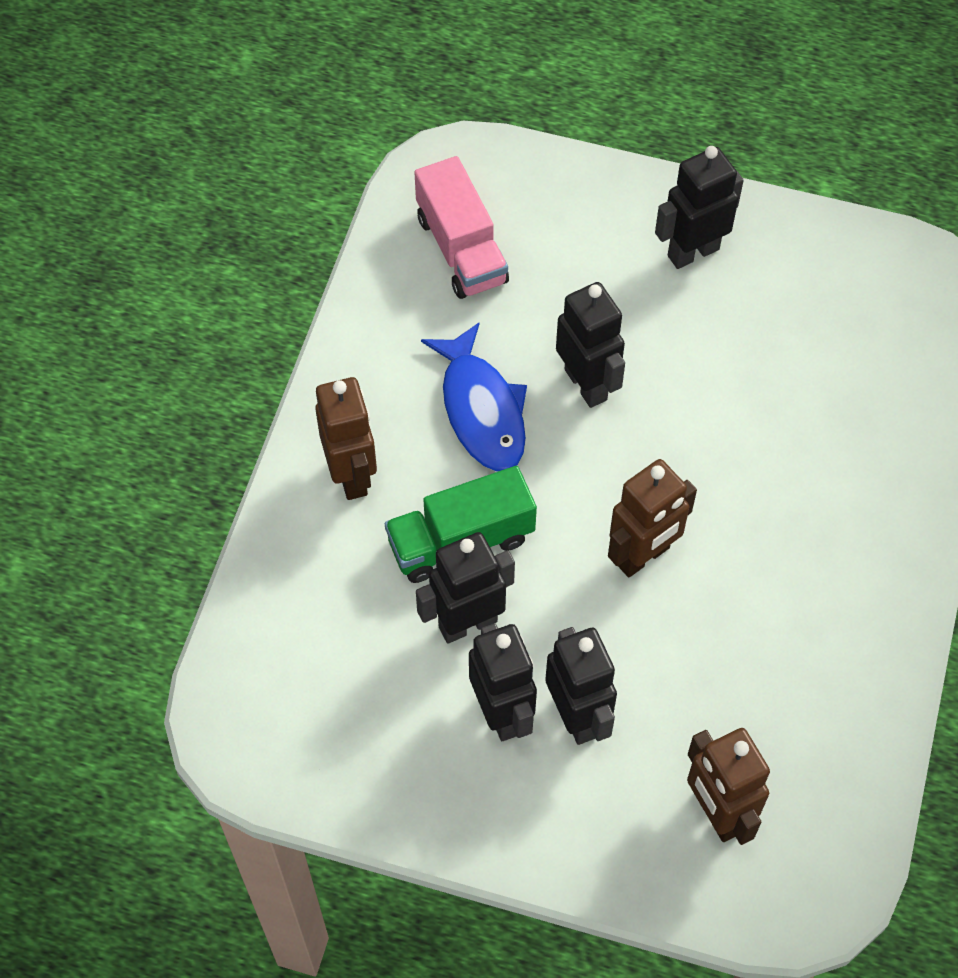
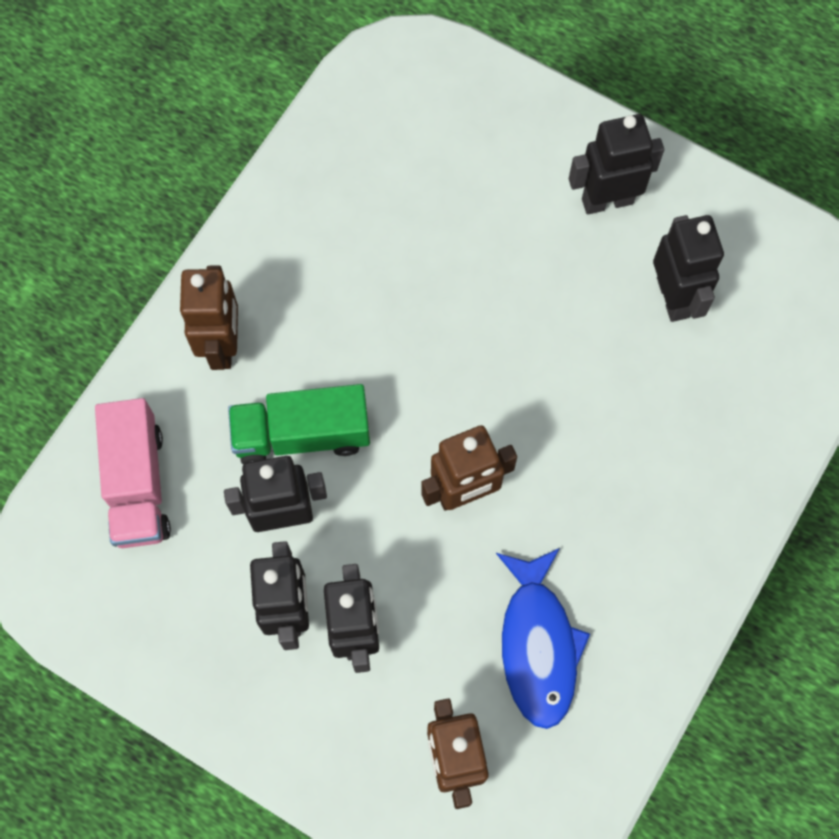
camera: 15 degrees right, 10 degrees up
pink truck [414,156,509,299] -> pink truck moved to [95,398,171,548]
blue fish [421,323,527,472] -> blue fish moved to [496,548,590,729]
black robot [556,282,625,408] -> black robot moved to [653,215,724,322]

